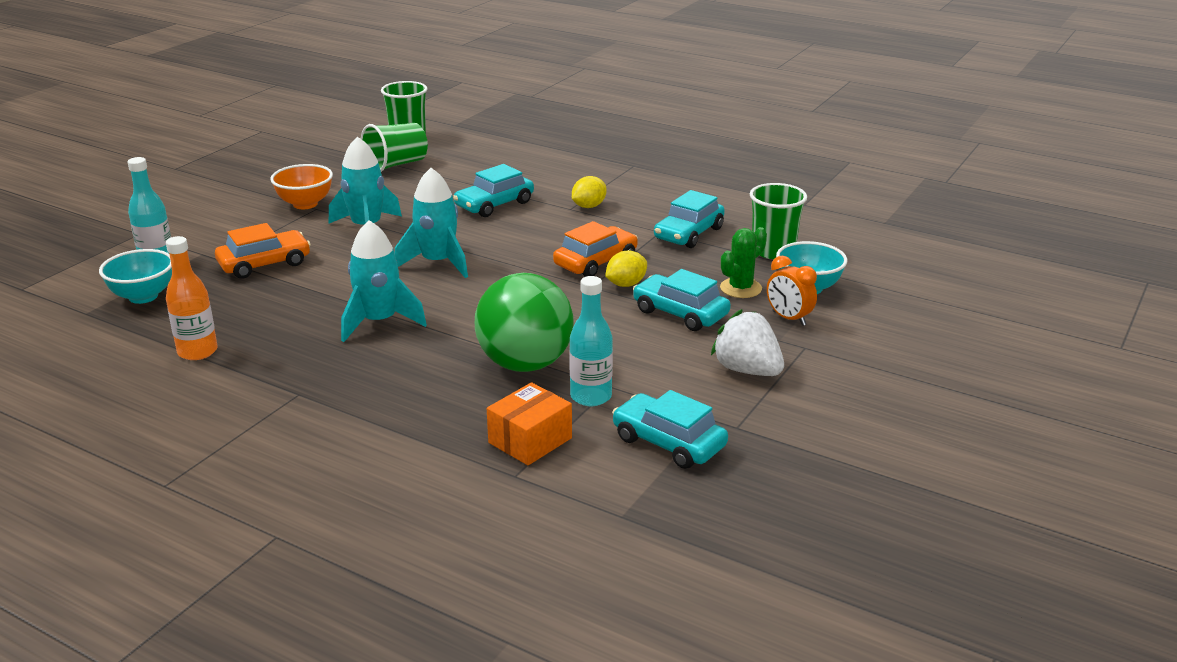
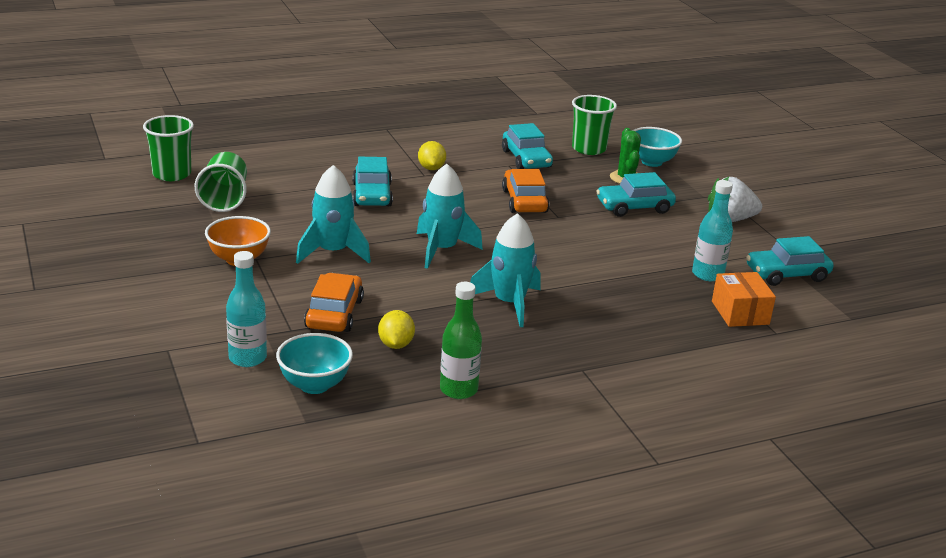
camera: 55 degrees left, 0 degrees up
orange bottle [166,236,218,360] -> green bottle [440,282,482,399]
green ball [475,273,574,372] -> none
yellow lemon [605,251,647,287] -> yellow lemon moved to [378,310,415,349]
orange clock [767,256,817,326] -> none

